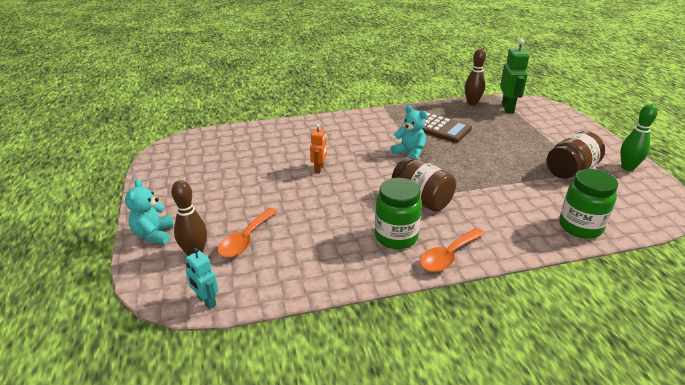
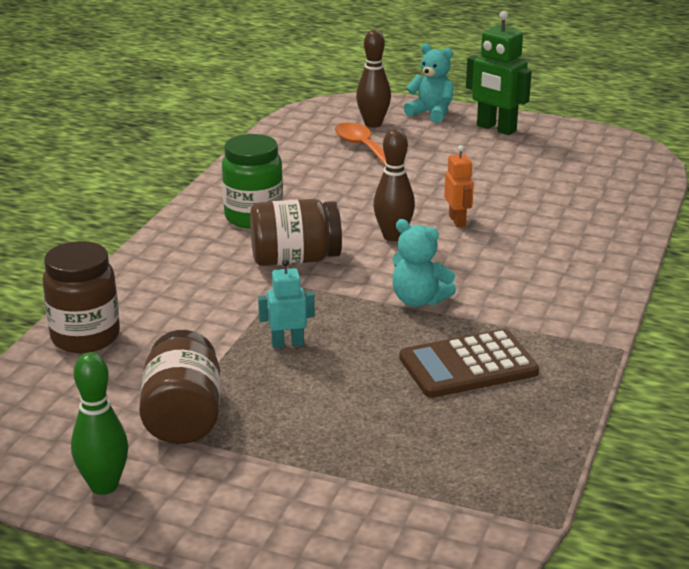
camera: 125 degrees right, 5 degrees down
turquoise robot [186,248,218,309] -> turquoise robot moved to [258,259,315,348]
orange robot [310,124,327,174] -> orange robot turned 150 degrees counterclockwise [444,145,474,227]
turquoise teddy bear [391,106,427,159] -> turquoise teddy bear turned 45 degrees clockwise [392,219,456,307]
orange spoon [420,228,485,272] -> none
brown bowling pin [465,49,486,106] -> brown bowling pin moved to [373,129,415,242]
green robot [500,39,529,113] -> green robot moved to [466,11,532,135]
green jar [559,169,618,239] -> brown jar [42,241,120,353]

